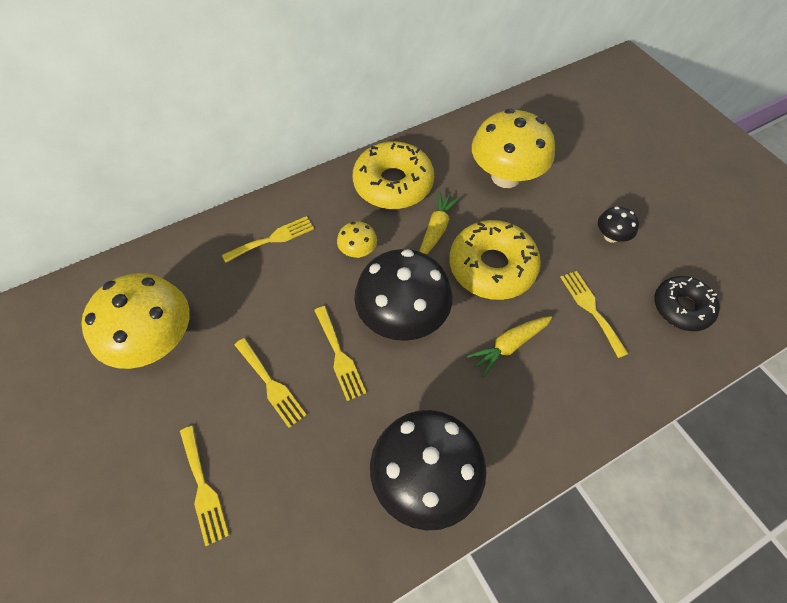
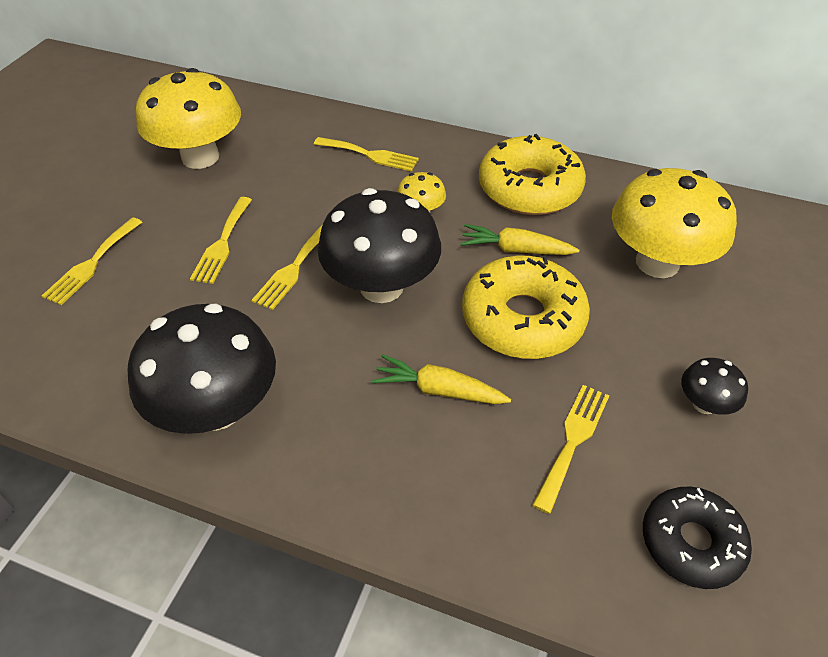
camera: 50 degrees right, 10 degrees down
yellow carrot [419,191,460,255] -> yellow carrot turned 150 degrees counterclockwise [460,224,579,255]

